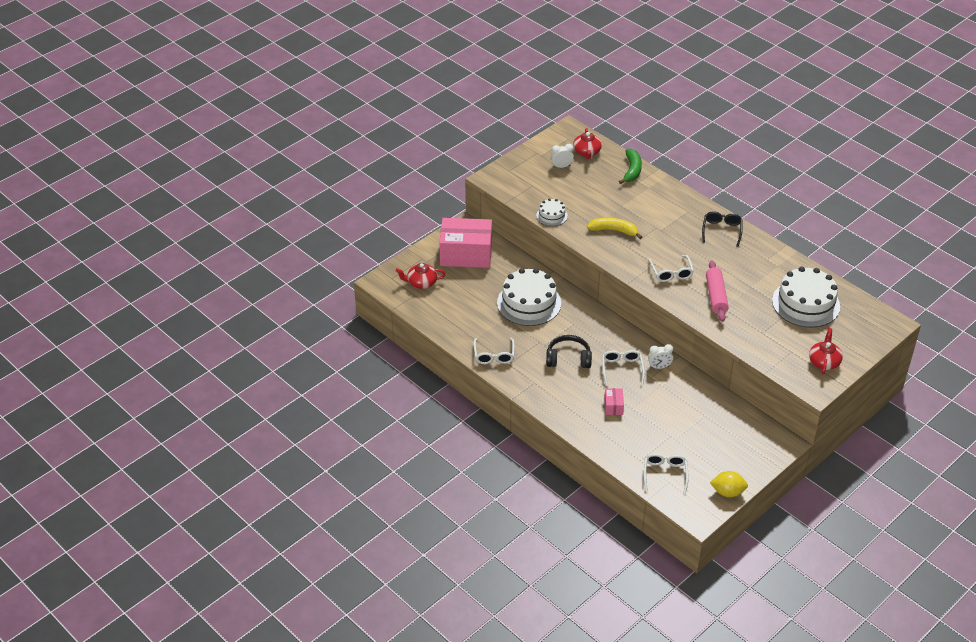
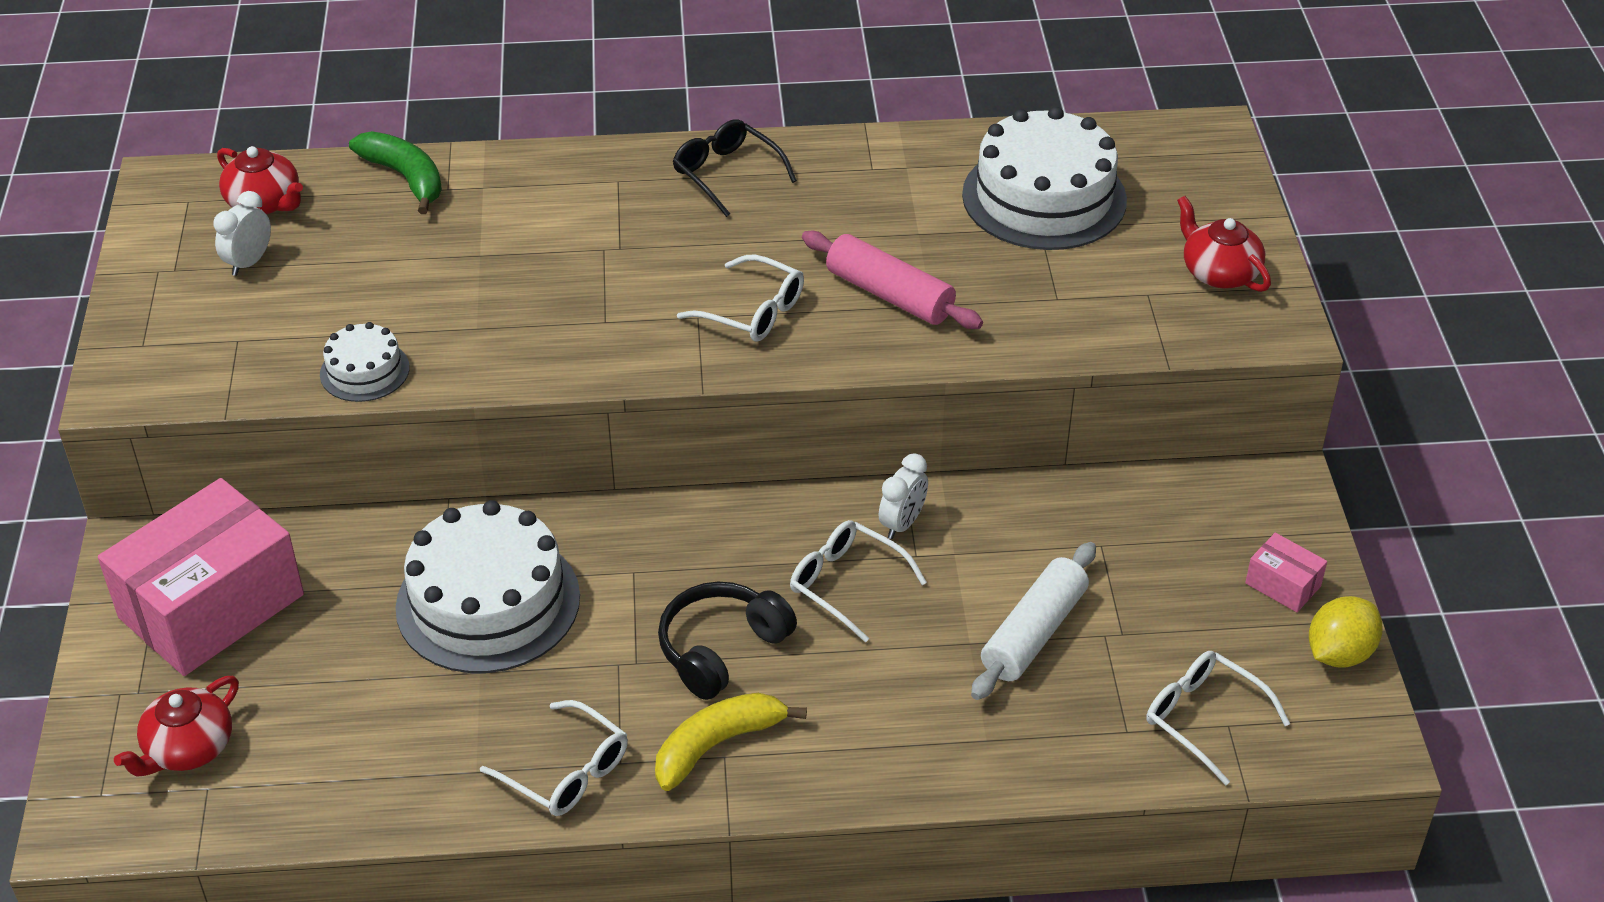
camera: 50 degrees left, 0 degrees up
yellow banana [587,218,642,239] -> yellow banana moved to [655,693,807,791]
pink box [604,388,624,415] -> pink box moved to [1245,533,1327,612]
none -> white rolling pin [971,542,1096,700]

